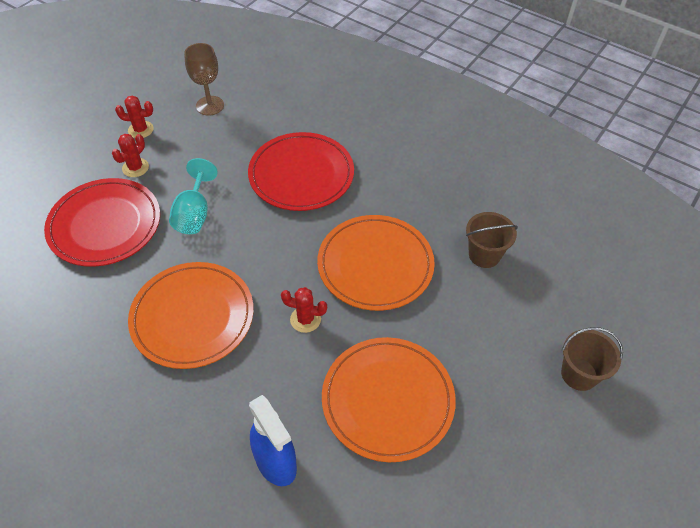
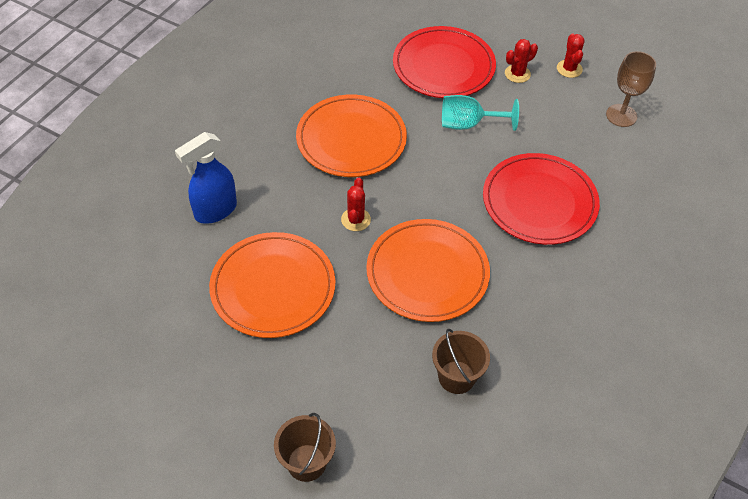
camera: 85 degrees right, 0 degrees up
red cactus [112,134,149,177] -> red cactus turned 60 degrees counterclockwise [505,39,538,83]

